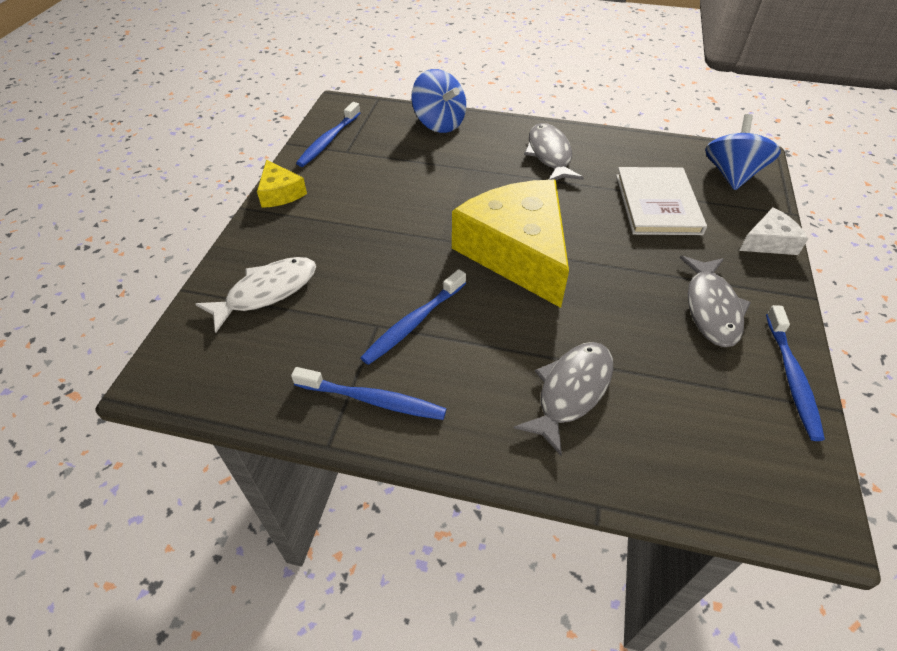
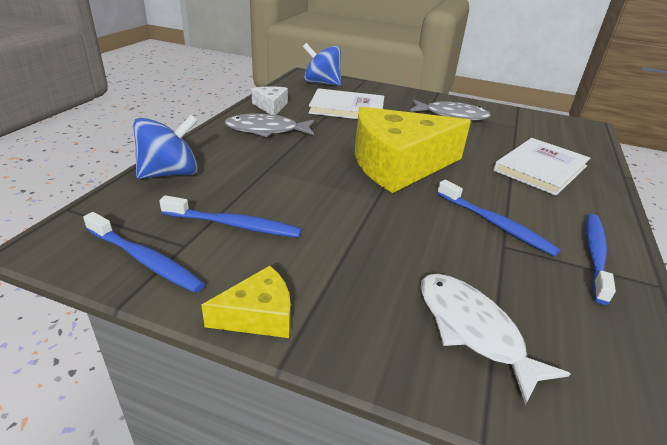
camera: 85 degrees left, 15 degrees down
grey fish [514,342,613,456] -> white book [493,138,590,196]
white cheese [739,207,808,255] -> white cheese moved to [251,86,288,115]
blue toothbrush [766,305,825,441] -> blue toothbrush moved to [159,195,302,238]

